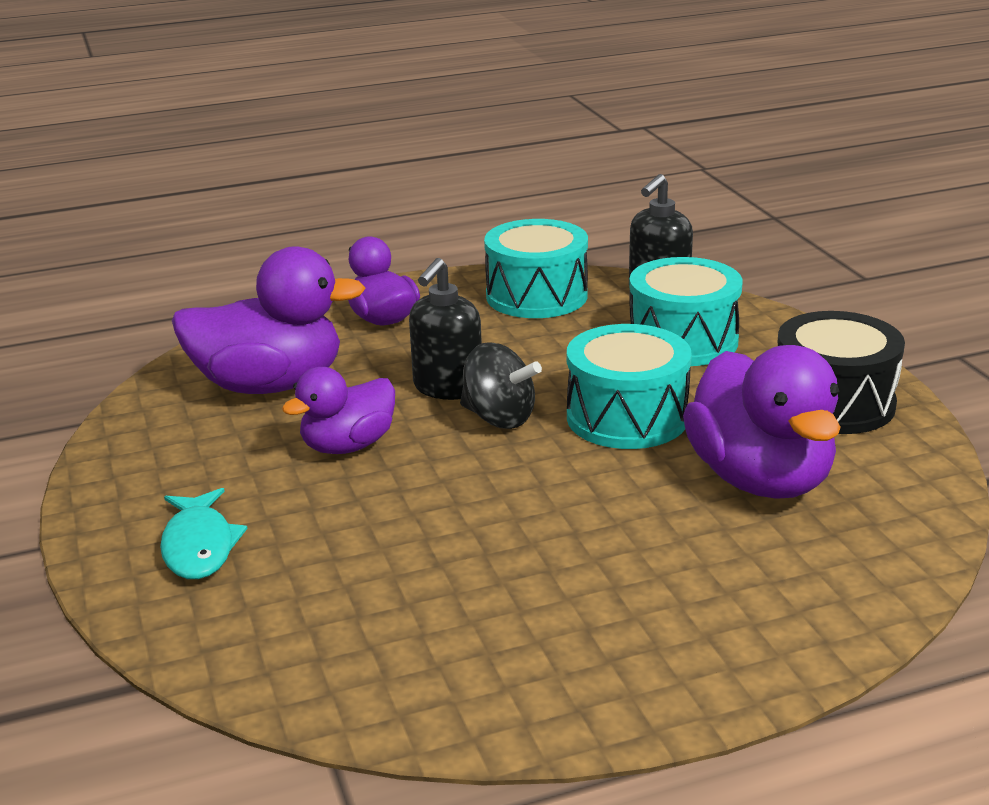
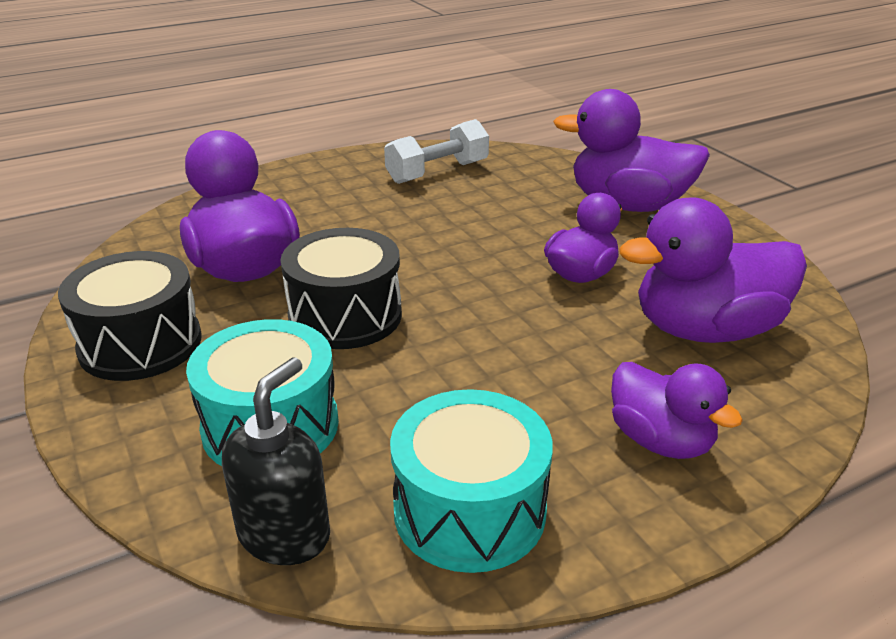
camera: 170 degrees right, 5 degrees up
turquoise fish [160,488,248,579] -> purple duck [553,89,710,212]
black soap dispenser [409,258,482,400] -> none
black spinning top [460,342,542,429] -> none
turquoise drum [567,324,692,449] -> black drum [280,228,402,349]
none -> white dumbbell [384,119,489,184]

